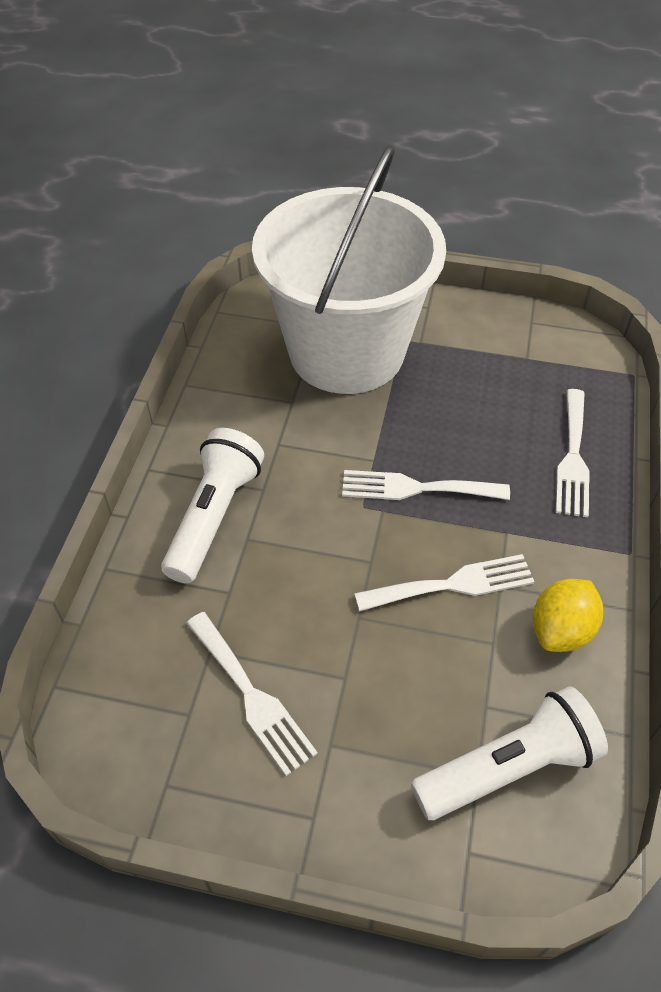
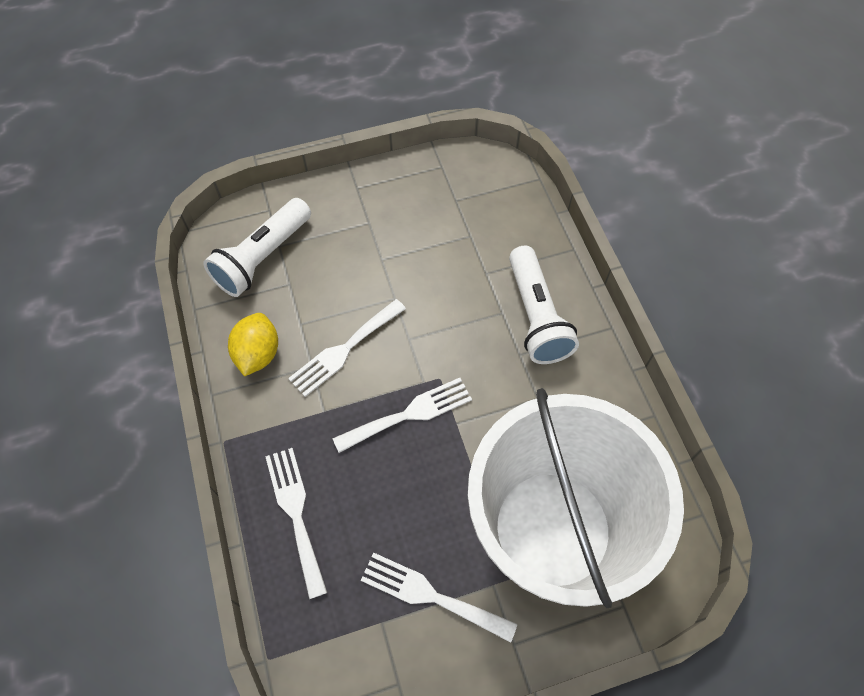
camera: 150 degrees right, 10 degrees up
white fork [186,612,318,776] -> white fork moved to [361,553,517,643]

